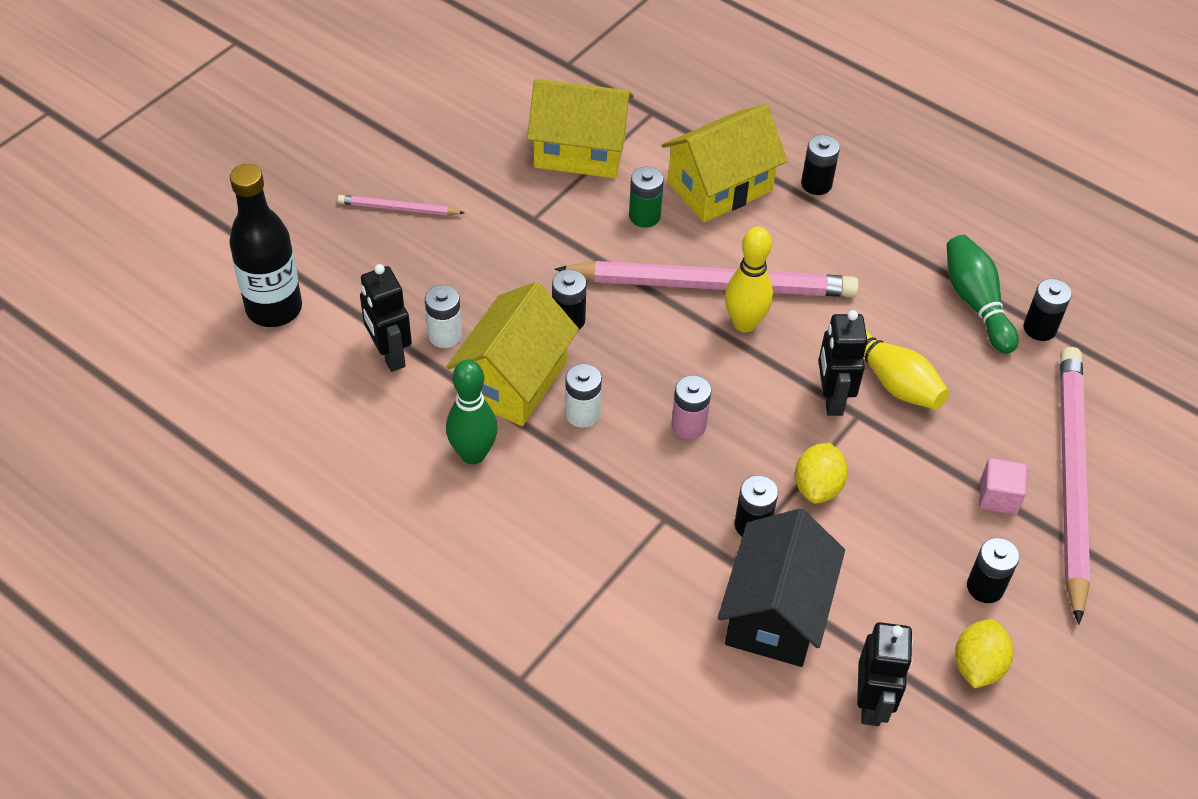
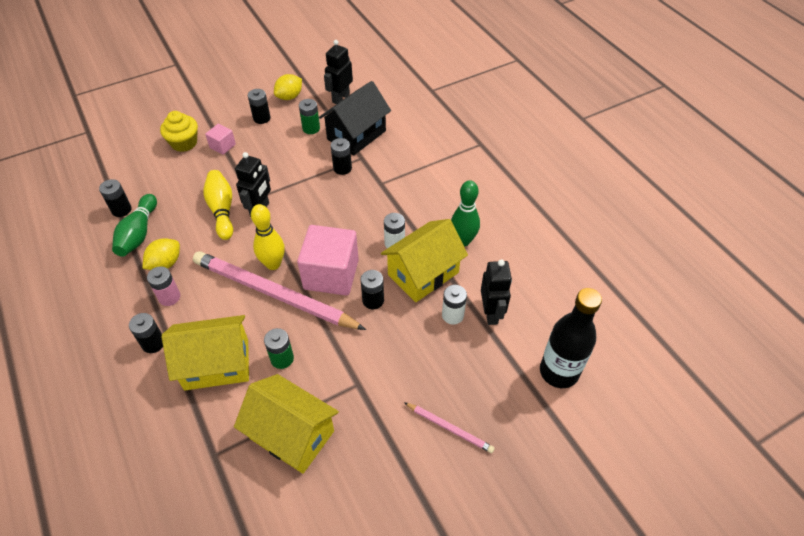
camera: 155 degrees left, 0 degrees up
pink battery [672,375,711,439] -> pink battery moved to [147,266,180,306]
yellow lemon [795,442,848,504] -> yellow lemon moved to [143,238,180,270]
pink pencil [1060,347,1090,624] -> yellow cupcake [160,111,198,152]
none -> pink cube [297,225,359,295]
none -> green battery [299,99,320,134]

